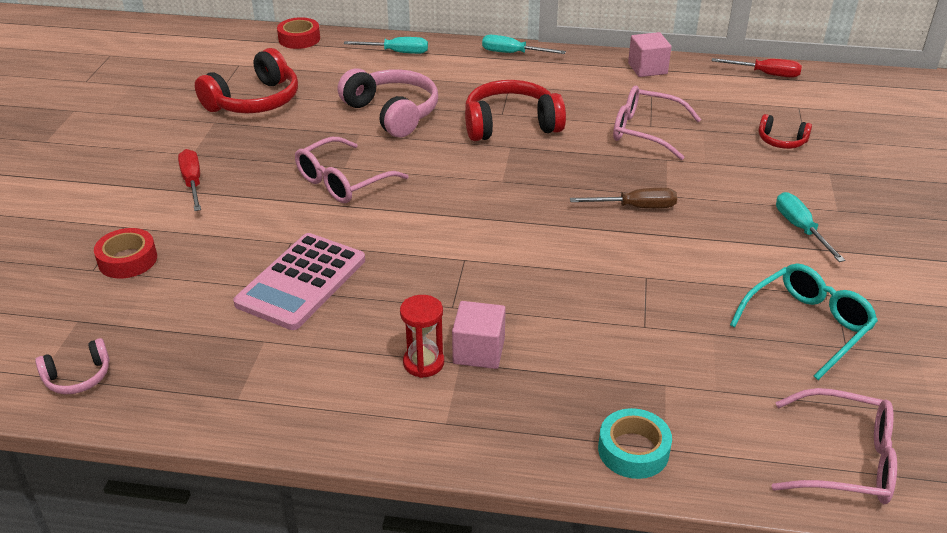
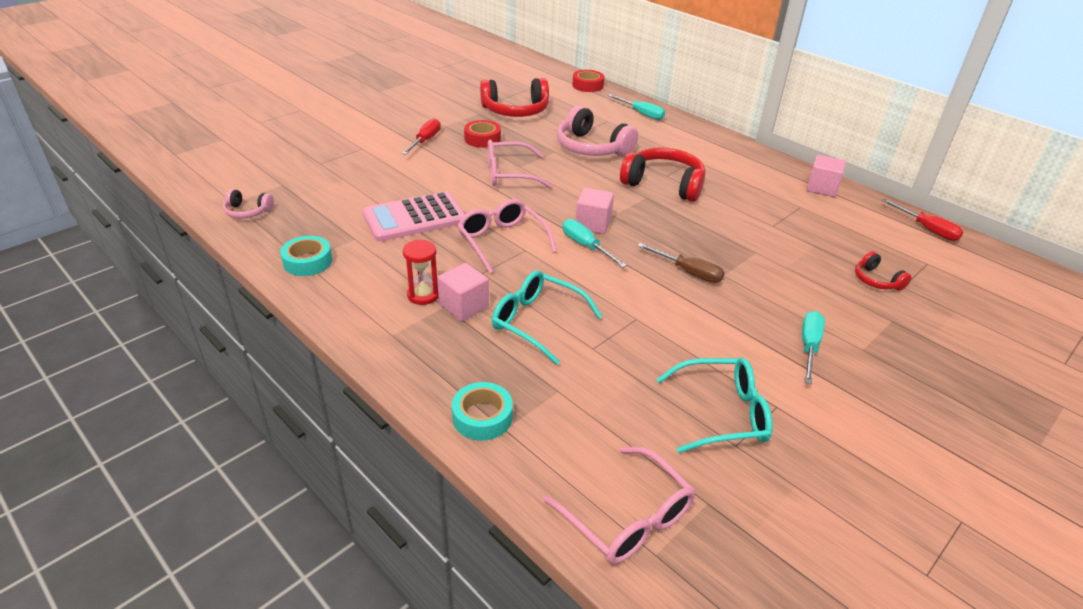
camera: 35 degrees right, 0 degrees up
red tape [94,228,157,279] -> red tape moved to [464,120,501,148]
pink headphones [338,68,438,137] -> pink headphones turned 135 degrees clockwise [557,106,638,156]
turquoise screwdriver [482,35,566,54] -> turquoise screwdriver moved to [563,219,627,268]
pink glasses [613,86,701,160] -> pink glasses moved to [457,199,557,273]
none -> turquoise tape [280,236,332,276]
none -> turquoise glasses [492,270,602,365]
none -> pink cube [576,188,614,234]

